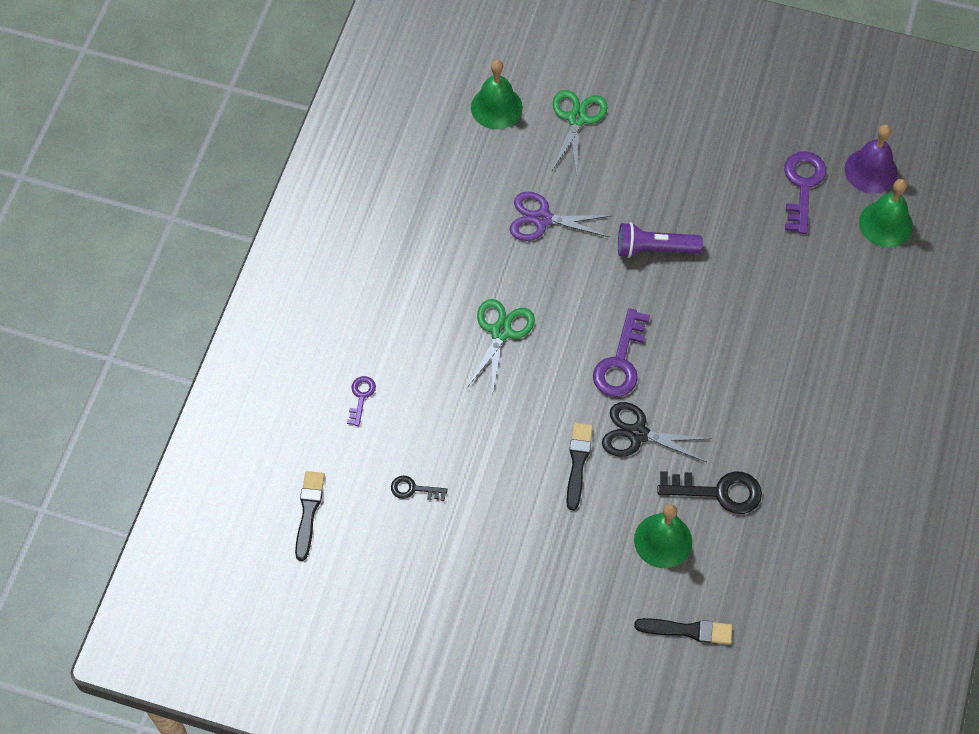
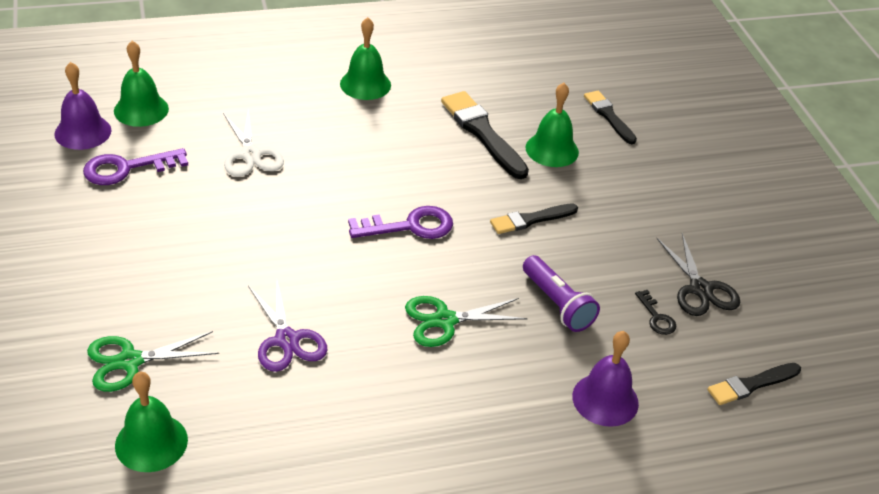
camera: 125 degrees left, 20 degrees down
purple key [347,376,376,426] -> purple bell [572,331,639,427]
black scissors [602,402,713,462] -> black scissors moved to [656,233,740,316]
purple flashlight [618,222,703,258] -> purple flashlight moved to [523,255,600,332]
black key [657,471,762,514] -> black brush [441,91,529,179]
none -> white scissors [223,108,284,177]
none -> green bell [340,17,391,100]

